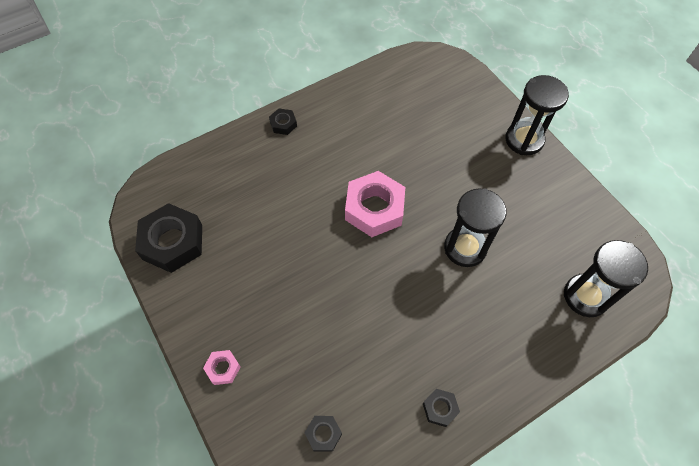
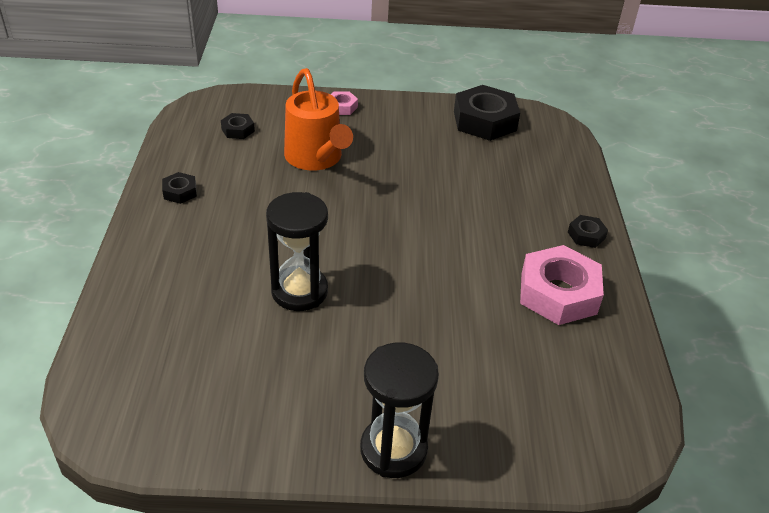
camera: 120 degrees right, 20 degrees down
pink nut [345,171,405,237] -> pink nut moved to [520,245,604,325]
black hourglass [564,240,648,317] -> none
none -> orange watering can [284,68,353,171]

